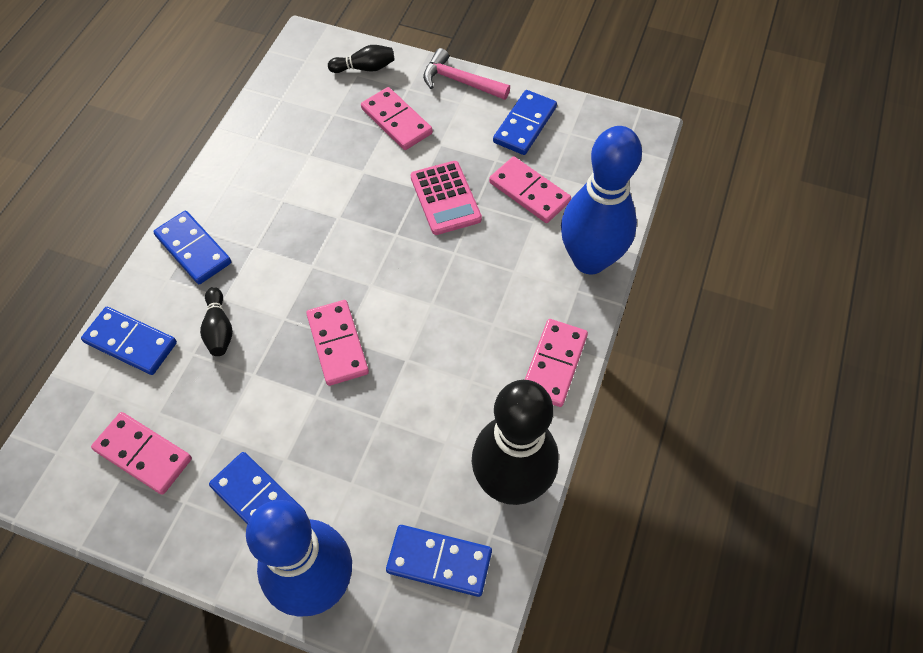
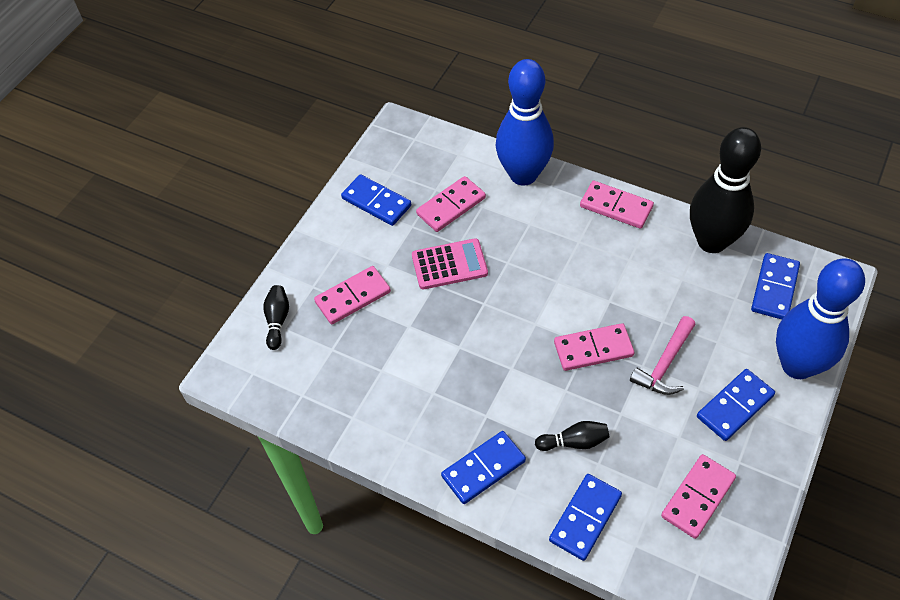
camera: 80 degrees left, 5 degrees down
pink hammer [423,48,510,100] -> pink hammer moved to [630,316,696,395]

